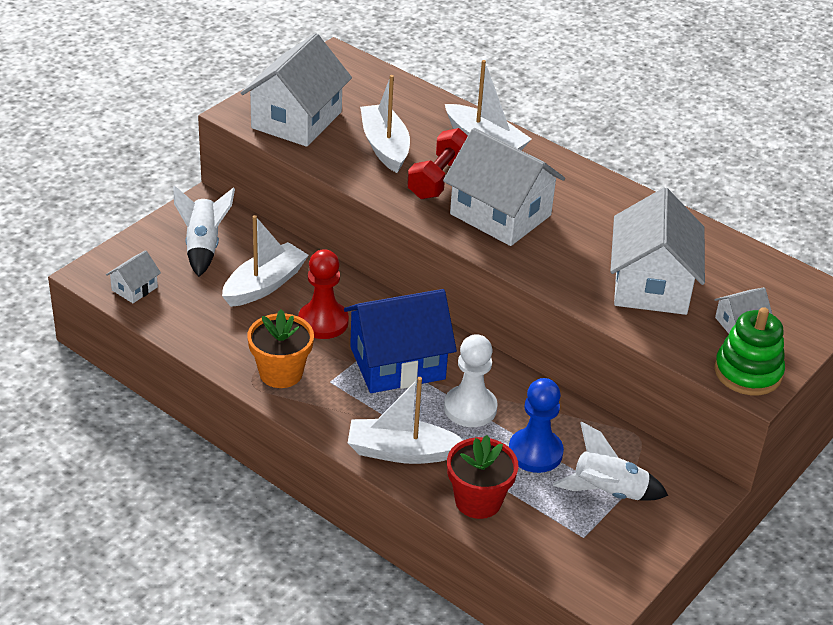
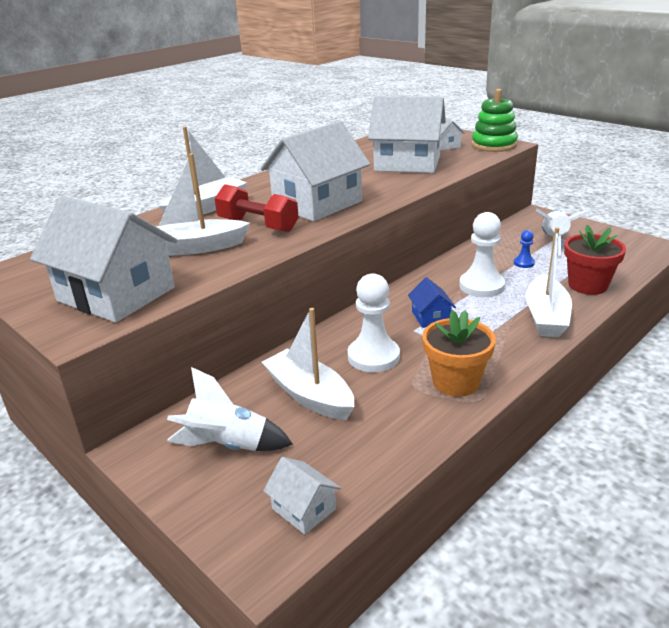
camera: 80 degrees left, 10 degrees down
red pawn [298,249,349,339] -> white pawn [348,273,400,372]
blue house [344,289,457,393] -> blue house [408,277,456,328], size x0.45
blue pawn [509,378,564,473] -> blue pawn [514,230,535,268], size x0.48

